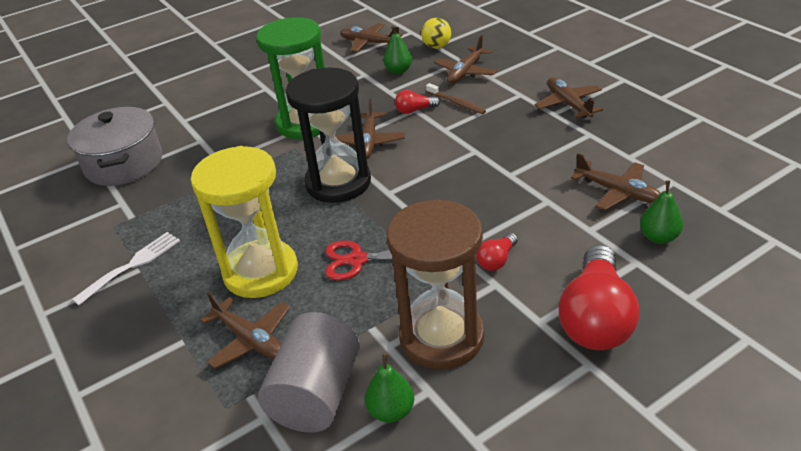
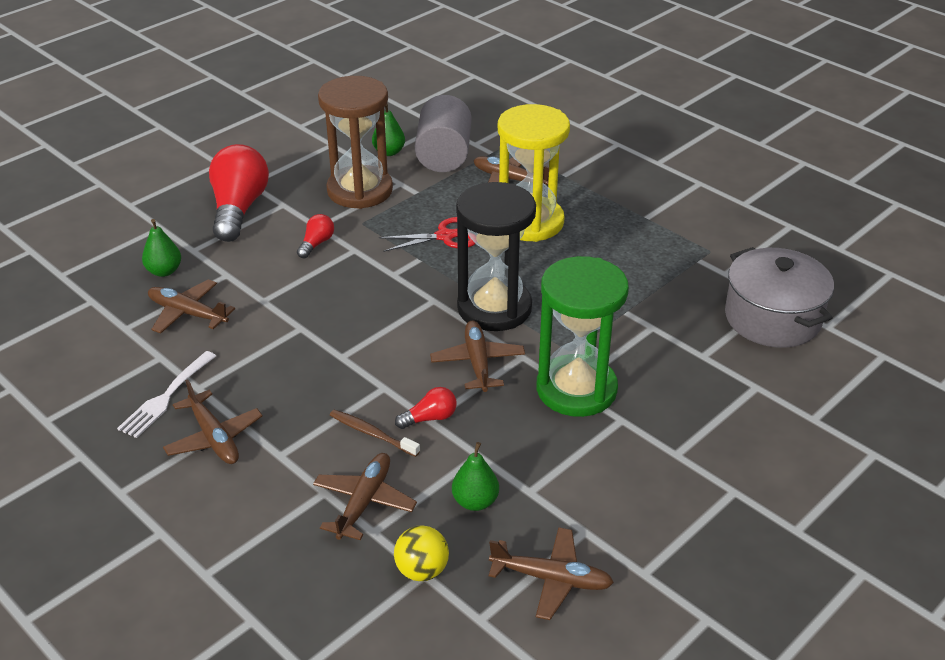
camera: 165 degrees right, 0 degrees up
white fork [72,232,180,305] -> white fork moved to [117,351,216,438]

